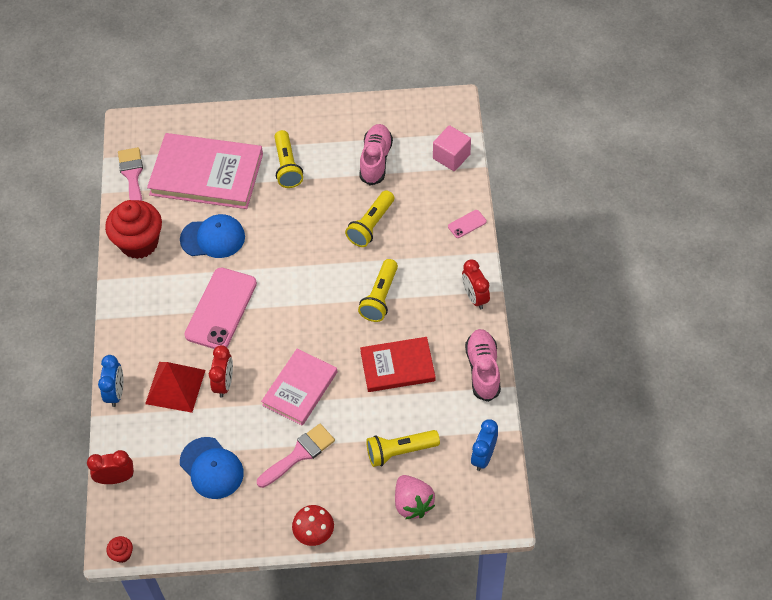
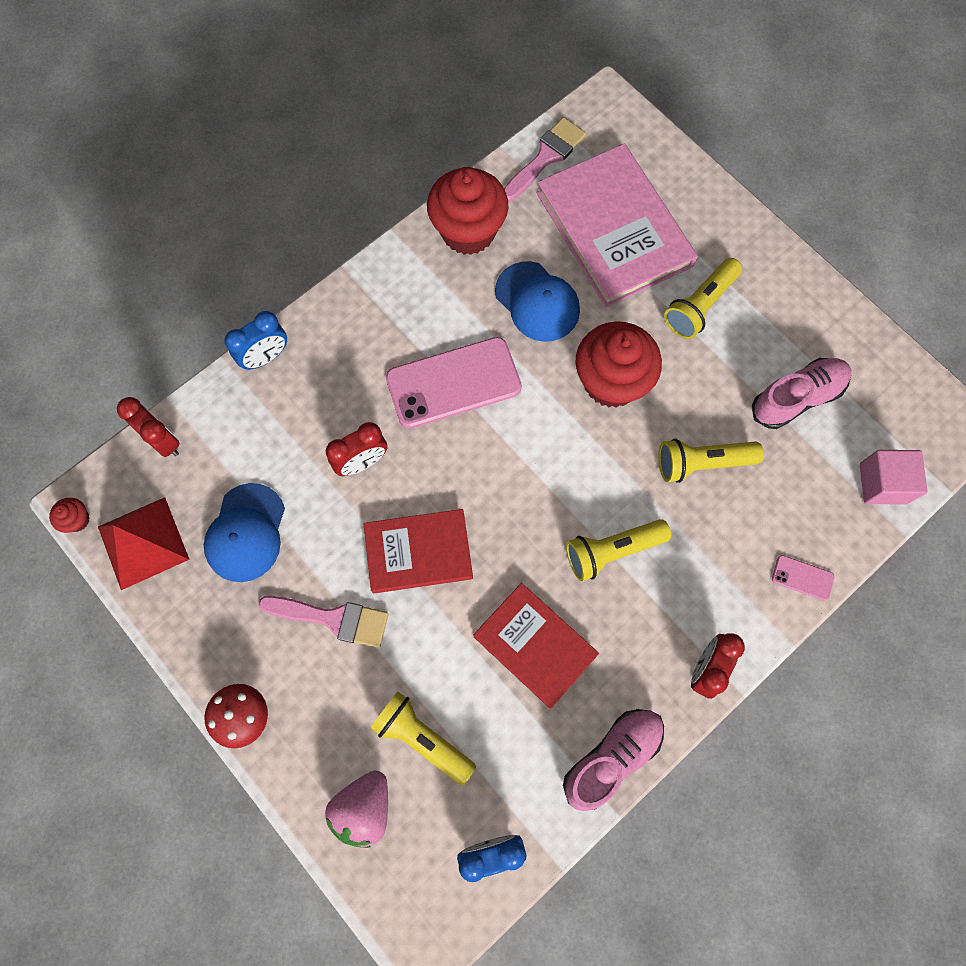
camera: 50 degrees right, 15 degrees up
red pyramid [145,362,205,413] -> red pyramid moved to [98,497,190,590]
pink book [261,349,337,426] -> red book [363,509,473,593]
none -> red cupcake [576,321,662,408]

